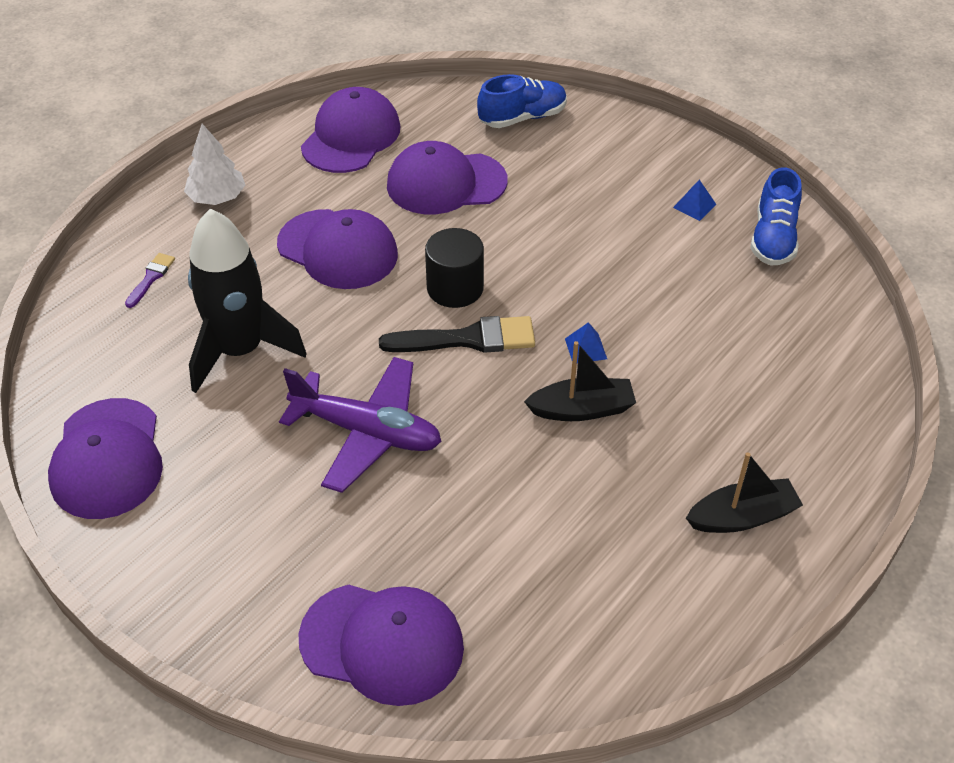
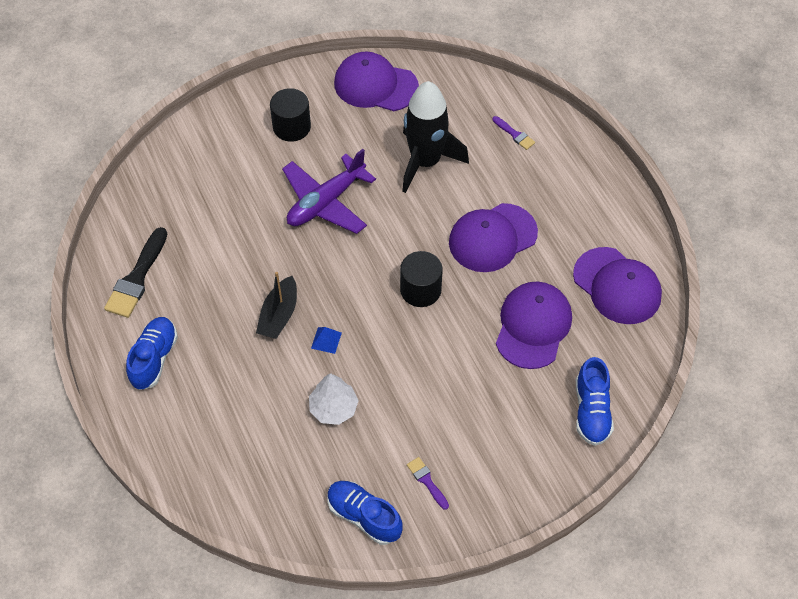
camera: 115 degrees right, 10 degrees up
white tree [184,124,245,205] -> white tree moved to [309,373,359,425]
purple cap [299,585,464,706] -> none
black brush [379,316,535,353] -> black brush moved to [104,227,167,318]
blue pyramid [673,179,716,221] -> purple brush [407,457,449,510]
black boat [686,452,803,533] -> blue shoe [126,317,178,390]
none -> black cylinder [270,88,311,142]

